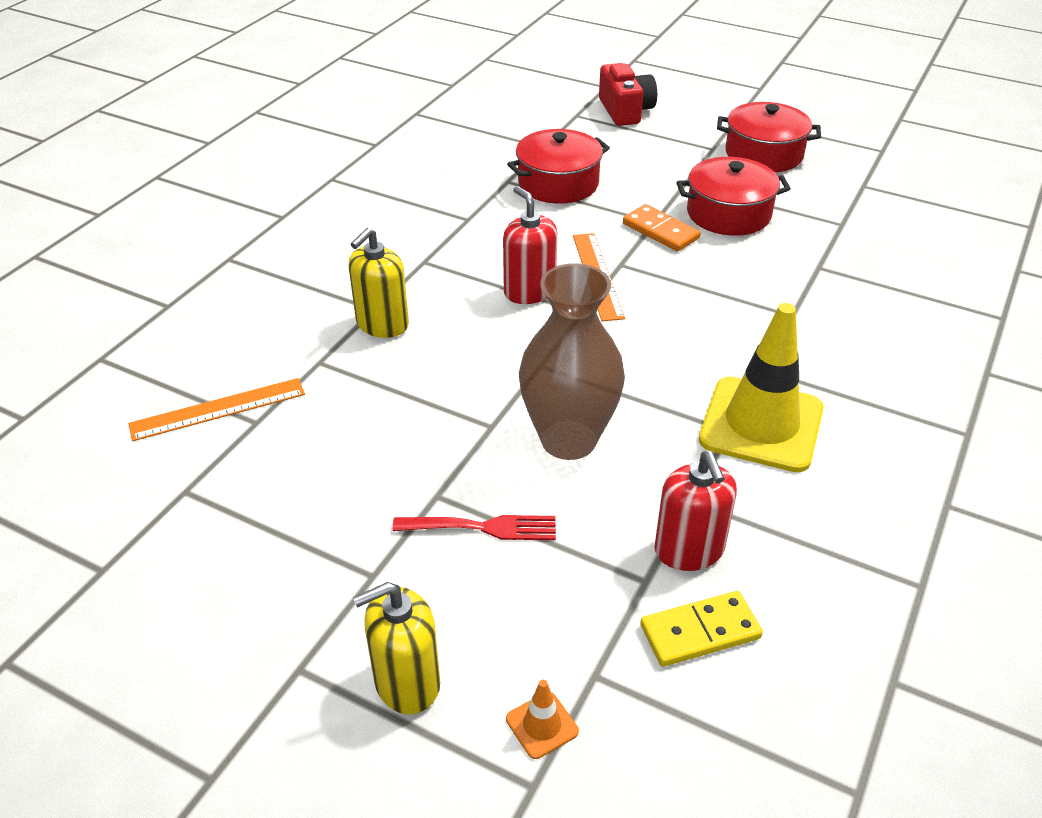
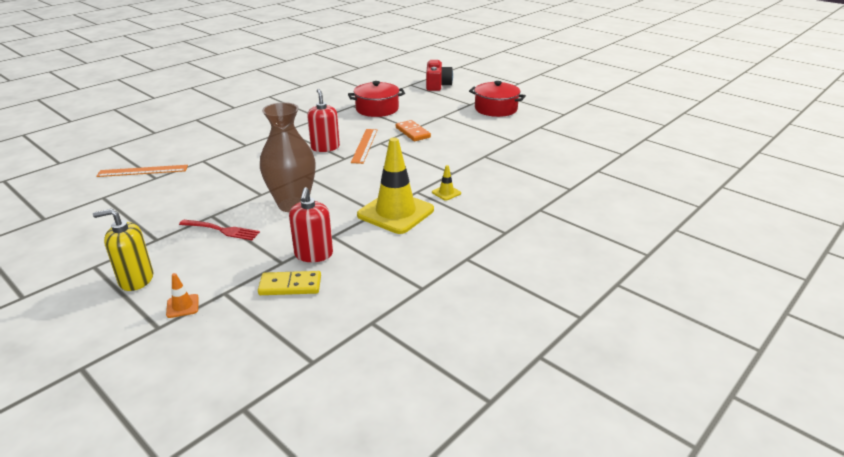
camera: 15 degrees right, 10 degrees down
yellow soap dispenser [348,228,409,338] -> none
red pot [676,157,791,236] -> none
none -> yellow traffic cone [432,165,461,201]

